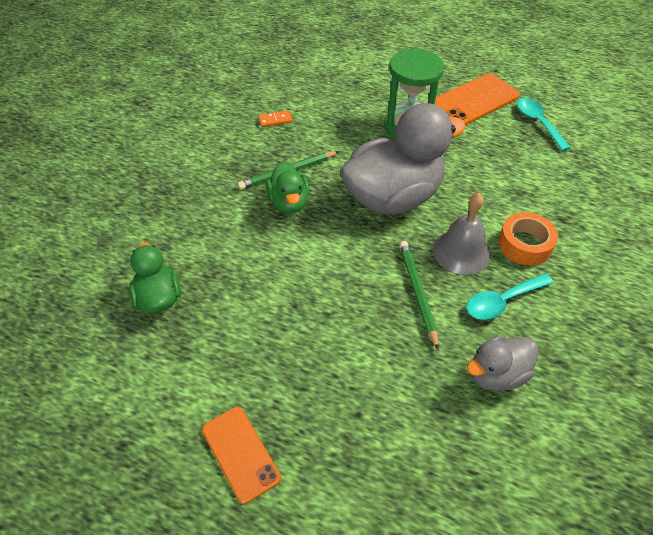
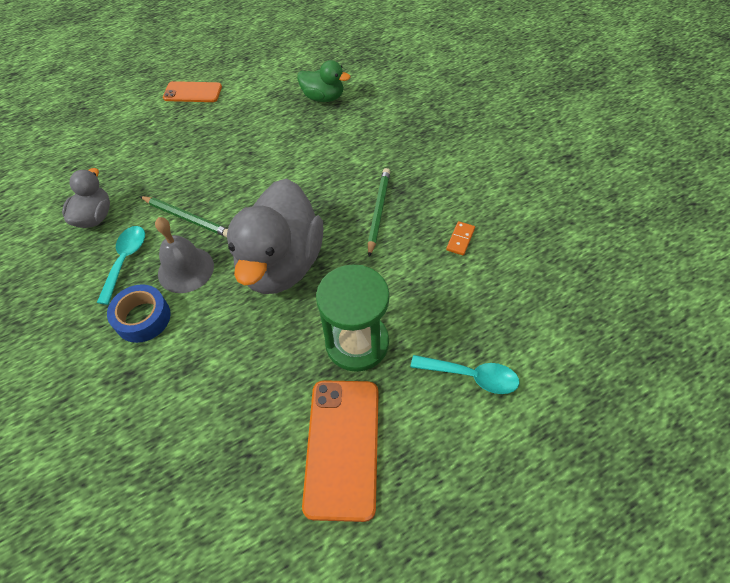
camera: 130 degrees right, 5 degrees up
green duck [266,162,310,213] -> none
orange tape [498,212,558,266] -> blue tape [107,284,171,343]
turquoise spoon [517,98,571,151] -> turquoise spoon moved to [411,355,520,394]

